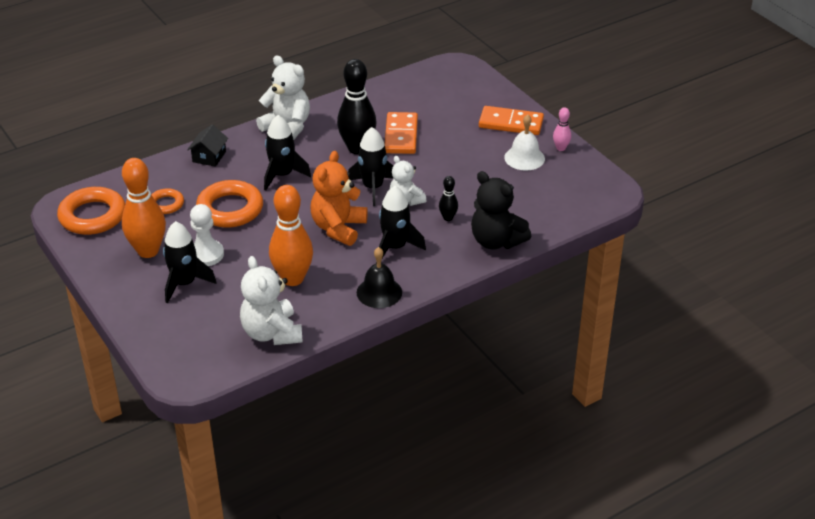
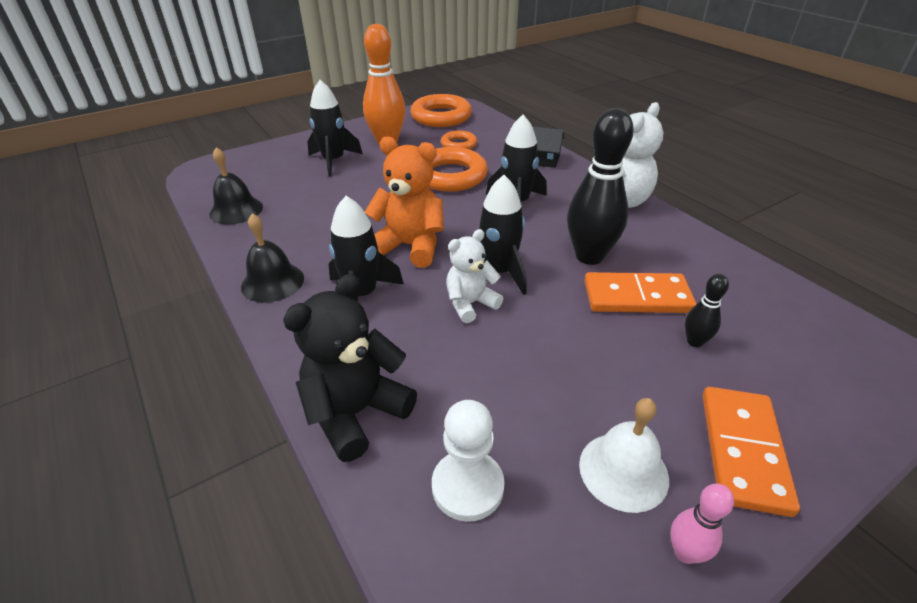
camera: 90 degrees right, 0 degrees up
white pawn [190,204,224,266] -> white pawn moved to [432,400,505,522]
white teddy bear [240,256,303,345] -> black bell [209,147,263,224]
orange bowling pin [269,185,313,286] -> none
black bowling pin [439,176,458,221] -> black bowling pin moved to [685,274,729,347]

